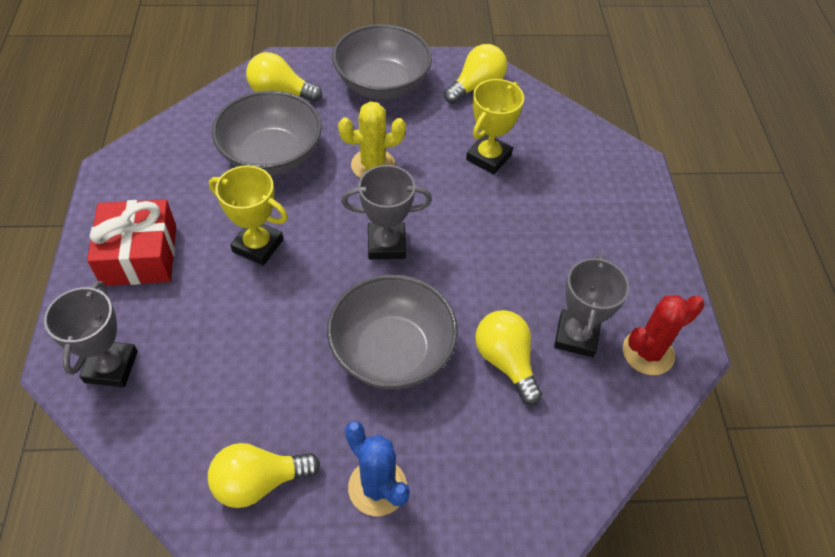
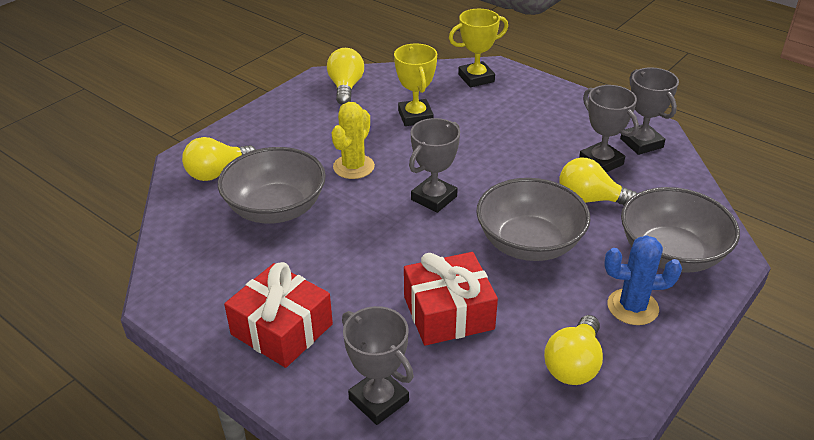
camera: 45 degrees left, 15 degrees down
yellow trophy [209,165,288,266] -> yellow trophy moved to [449,9,508,87]
grey bowl [332,24,432,100] -> grey bowl moved to [621,187,740,273]
red cactus [623,295,704,375] -> grey trophy [620,67,679,155]
none -> red gift [404,252,498,346]

